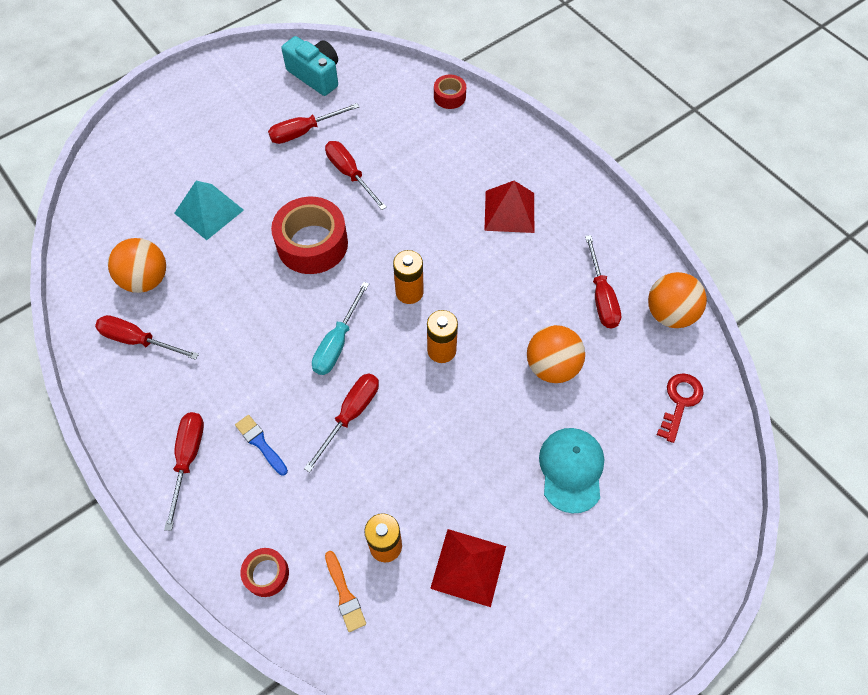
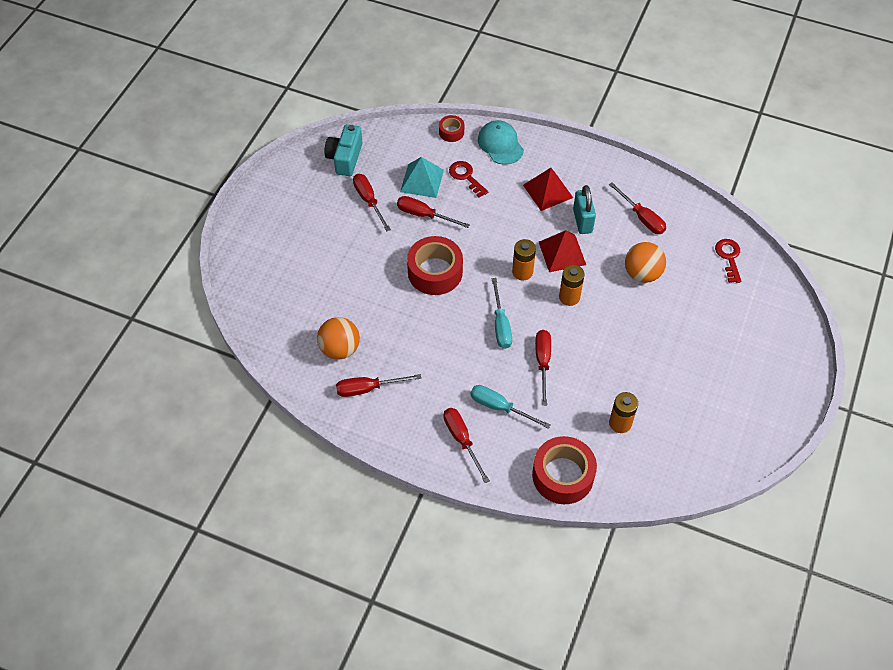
camera: 30 degrees left, 5 degrees down
turquoise pyramid [174,181,244,240] -> turquoise pyramid moved to [400,157,444,198]
blue brush [235,415,288,476] -> turquoise screwdriver [470,385,551,429]
red tape [241,548,289,597] -> red tape [532,436,597,504], size x1.98
red screwdriver [268,103,359,144] -> red screwdriver turned 120 degrees clockwise [353,174,391,231]
turquoise camera [281,36,338,96] -> turquoise camera turned 90 degrees counterclockwise [324,124,363,176]
orange brush [325,551,366,632] -> none
red pyramid [430,529,506,607] -> red pyramid moved to [539,230,586,272]
turquoise cap [539,428,604,514] -> turquoise cap moved to [478,120,524,165]
orange ball [648,272,707,328] -> none
none -> red key [449,161,488,198]
none -> turquoise padlock [573,185,596,234]

